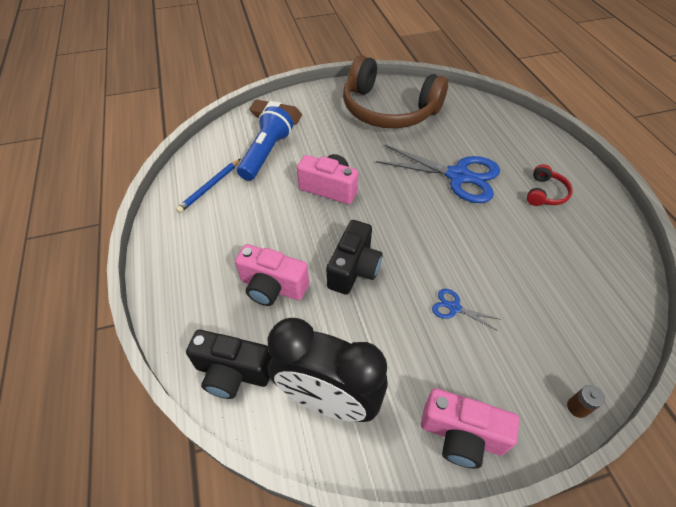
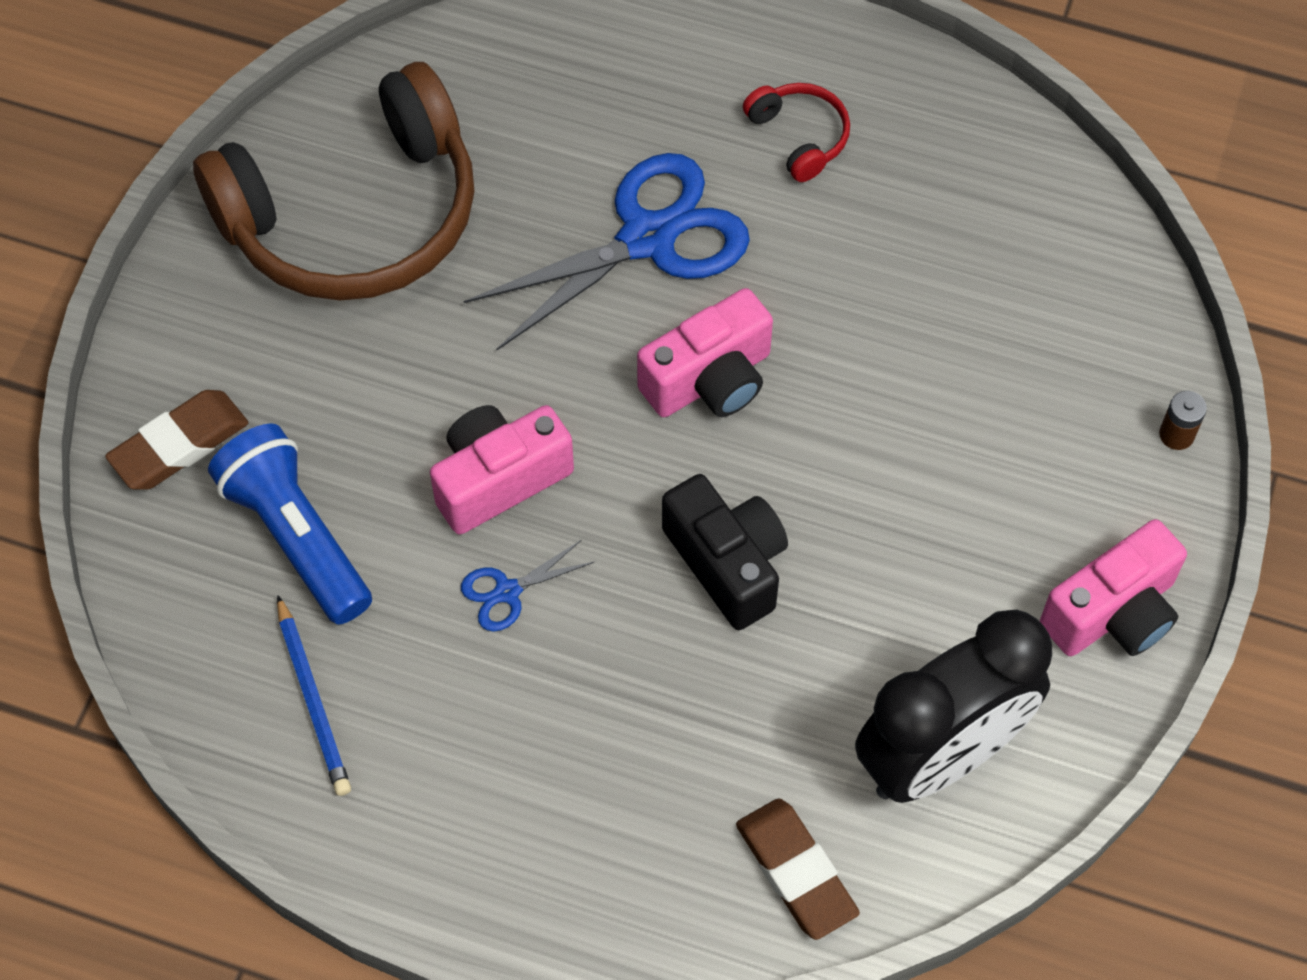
camera: 55 degrees left, 10 degrees up
black camera [186,330,272,399] -> brown eraser [736,799,860,940]
pink camera [235,244,309,306] -> pink camera moved to [637,288,773,417]
blue scissors [432,289,501,331] -> blue scissors moved to [461,540,594,632]

